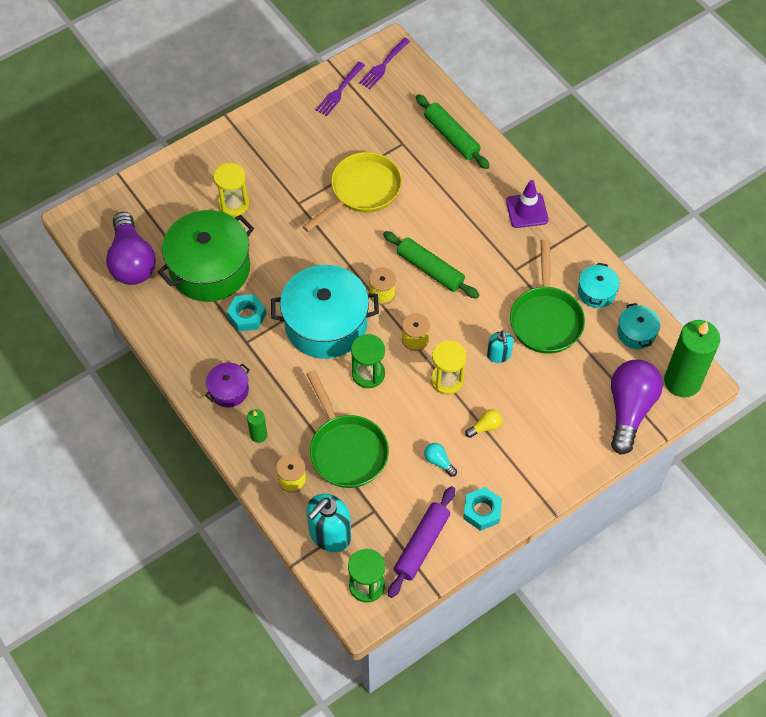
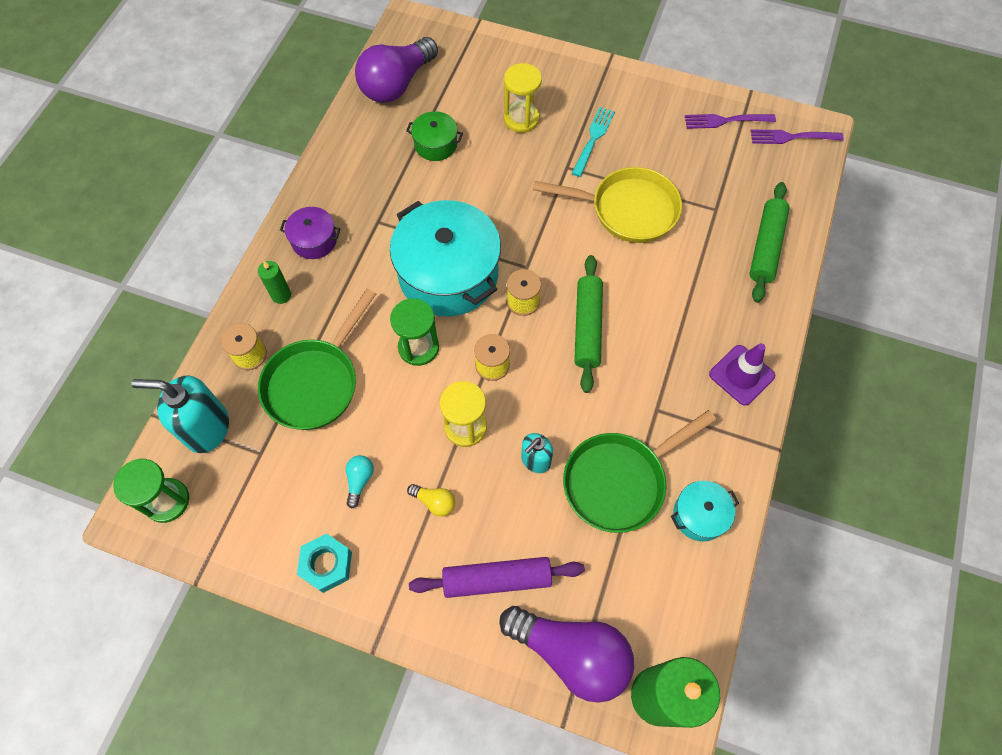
camera: 55 degrees right, 5 degrees up
green pot [158,210,254,302] -> green pot [406,111,463,161], size x0.47
turquoise nut [227,294,266,331] -> none
purple rolling pin [388,486,455,598] -> purple rolling pin moved to [409,557,585,598]
purple light bulb [611,360,663,455] -> purple light bulb turned 45 degrees clockwise [499,606,634,703]
turquoise pot [617,303,660,349] -> none
none -> turquoise fork [572,107,615,177]

